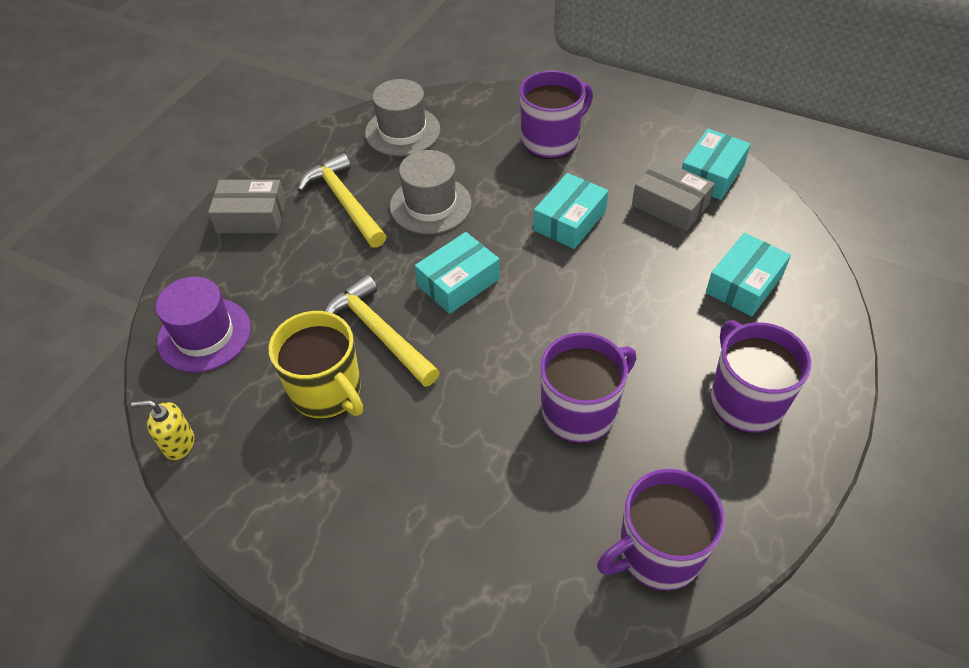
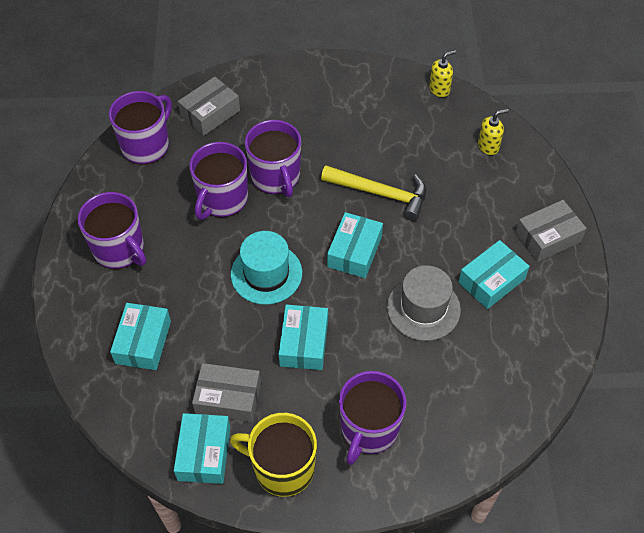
camera: 150 degrees right, 5 degrees up
purple hat [155,277,251,373] -> yellow soap dispenser [478,109,509,155]
yellow mug [268,311,363,419] -> yellow mug moved to [230,413,317,497]
yellow hammer [298,153,386,248] -> turquoise box [458,240,530,309]
grey hat [365,79,441,156] -> none
none -> grey box [178,77,240,136]
none -> turquoise hat [231,231,302,305]
none -> purple mug [245,120,301,197]

